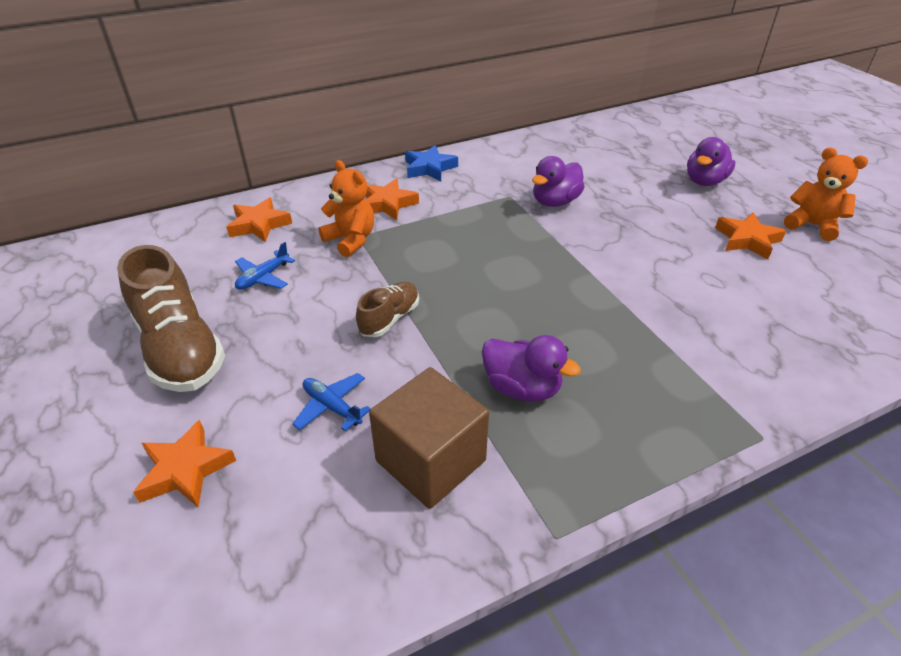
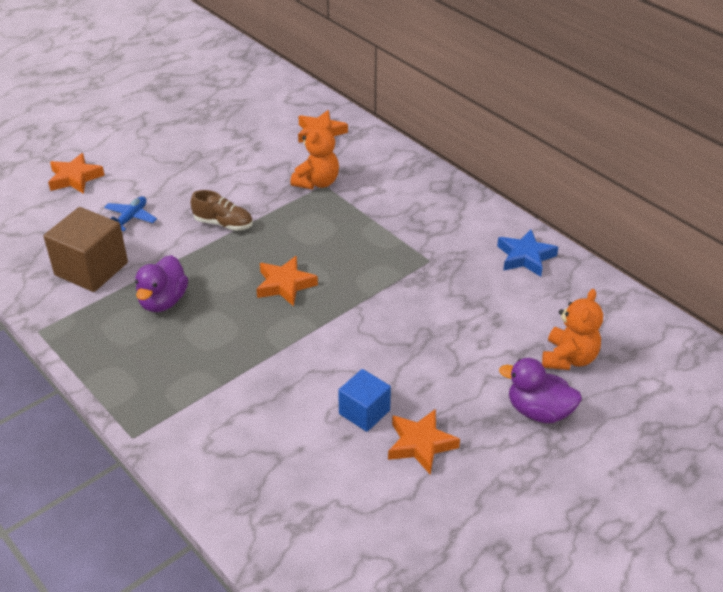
camera: 75 degrees right, 0 degrees up
brown shoe [117,245,225,392] -> none
blue plane [235,242,295,290] -> none
orange star [365,178,419,220] -> orange star moved to [256,256,318,306]
blue star [405,145,458,181] -> blue star moved to [497,229,558,277]
purple duck [532,156,585,207] -> none
orange teddy bear [784,148,868,241] -> orange teddy bear moved to [542,289,603,370]
none -> blue cube [338,369,391,432]

